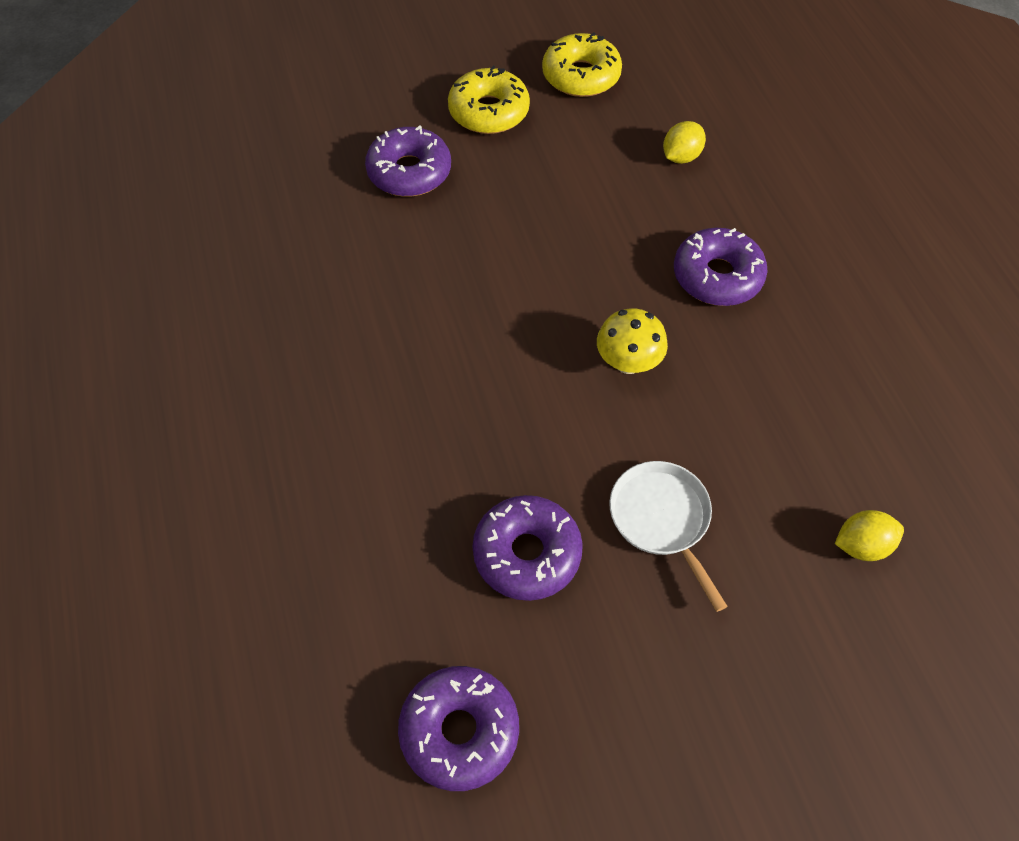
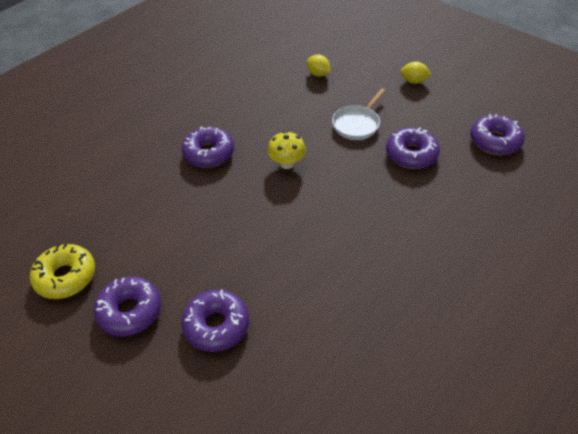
camera: 120 degrees left, 10 degrees down
yellow donut [448,66,530,134] -> purple donut [94,277,161,337]
yellow lemon [663,121,706,164] -> yellow lemon moved to [400,62,431,84]

